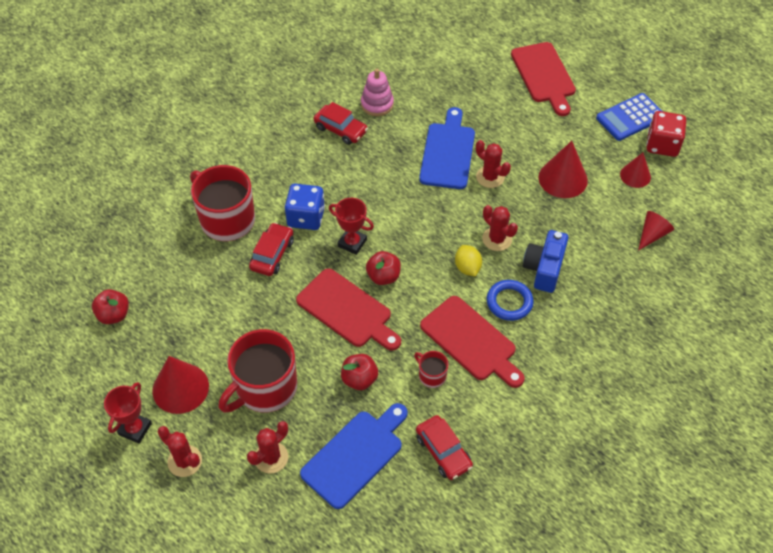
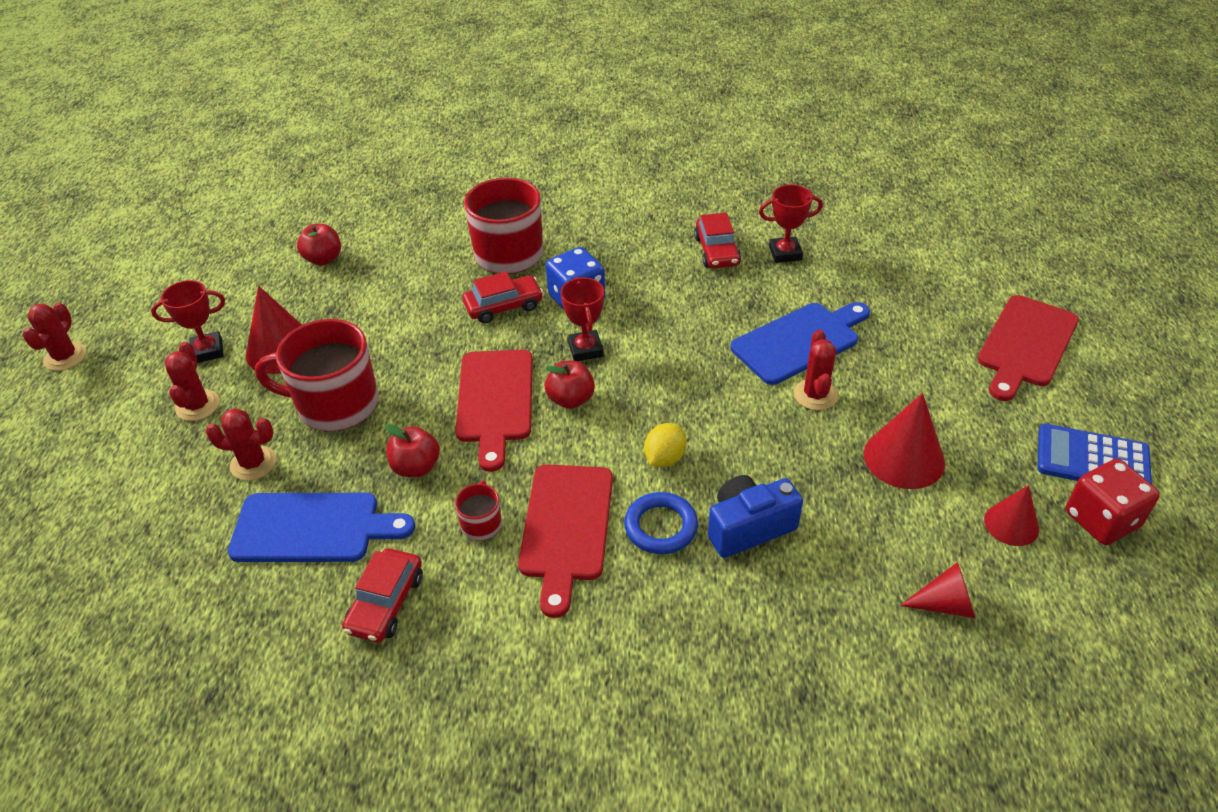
camera: 50 degrees right, 10 degrees down
pink stacking toy [361,69,394,116] -> red trophy [759,185,823,263]
red cactus [482,205,518,251] -> red cactus moved to [23,303,87,371]

